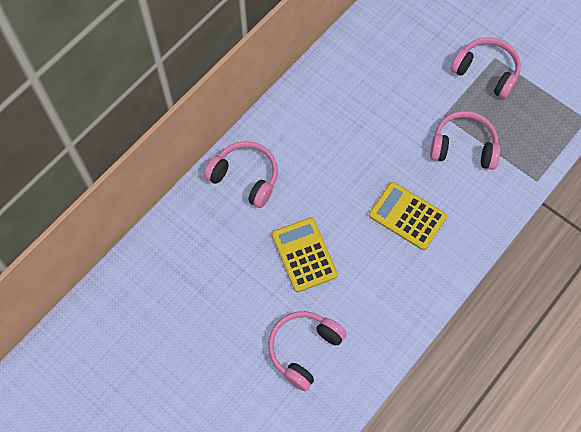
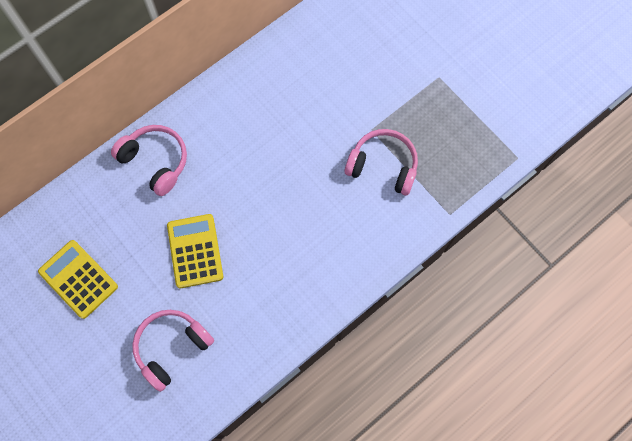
camera: 10 degrees right, 5 degrees up
yellow calculator [369,182,447,250] -> yellow calculator moved to [38,240,118,319]
pink headphones [451,37,521,99] -> none

